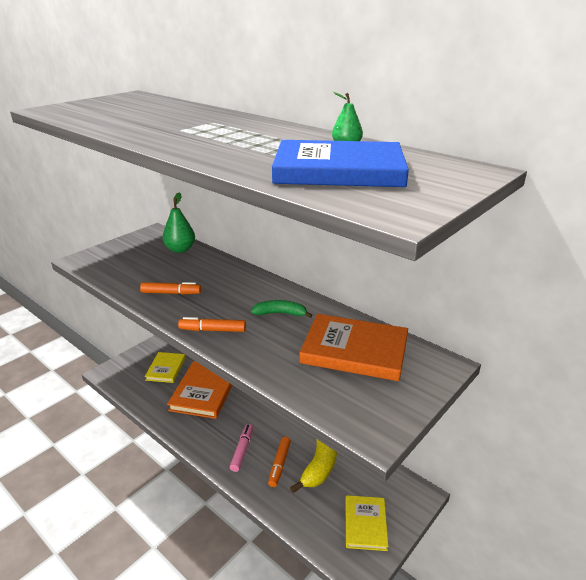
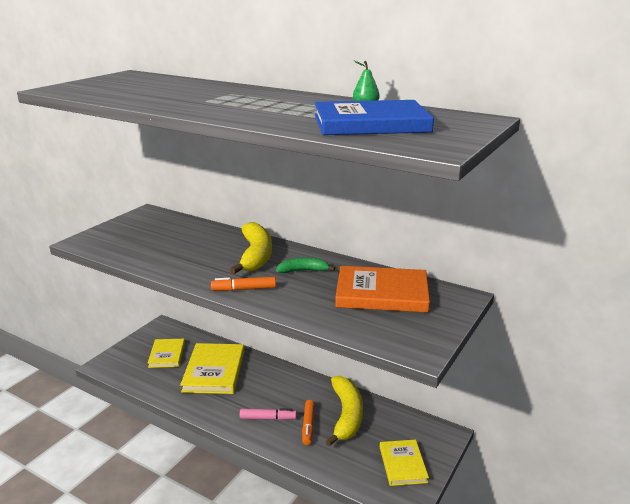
camera: 10 degrees left, 5 degrees down
orange marker [140,282,201,295] -> none
green pear [163,192,195,253] -> none
orange book [167,361,232,419] -> yellow book [180,343,244,394]
pink marker [230,424,253,472] -> pink marker turned 90 degrees clockwise [240,409,296,420]
none -> yellow banana [230,222,272,274]

